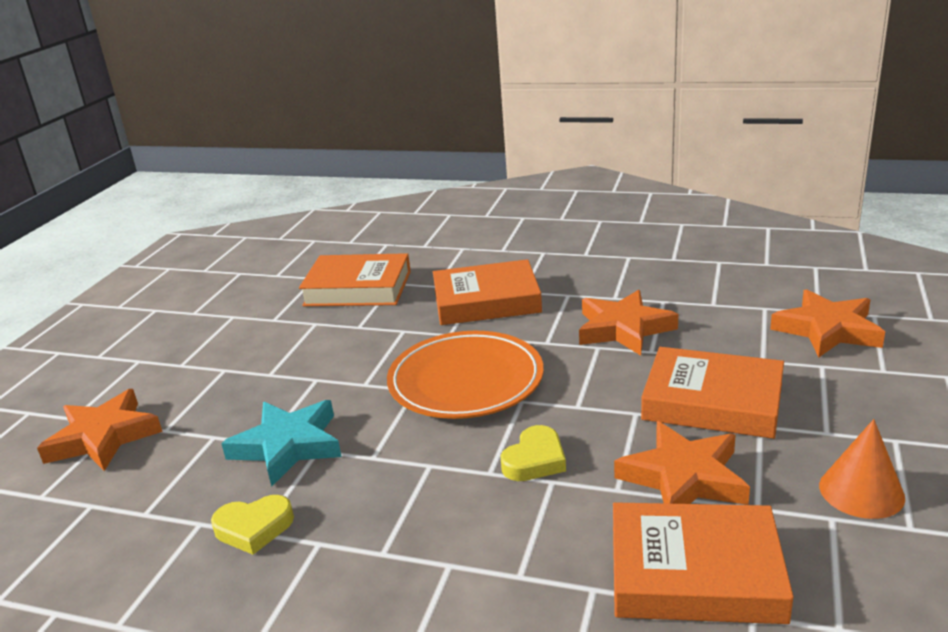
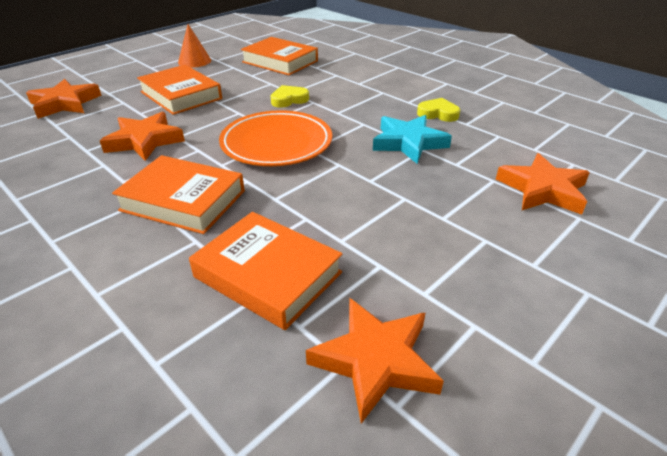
camera: 155 degrees left, 10 degrees up
orange star [614,421,750,505] -> orange star moved to [306,298,444,424]

